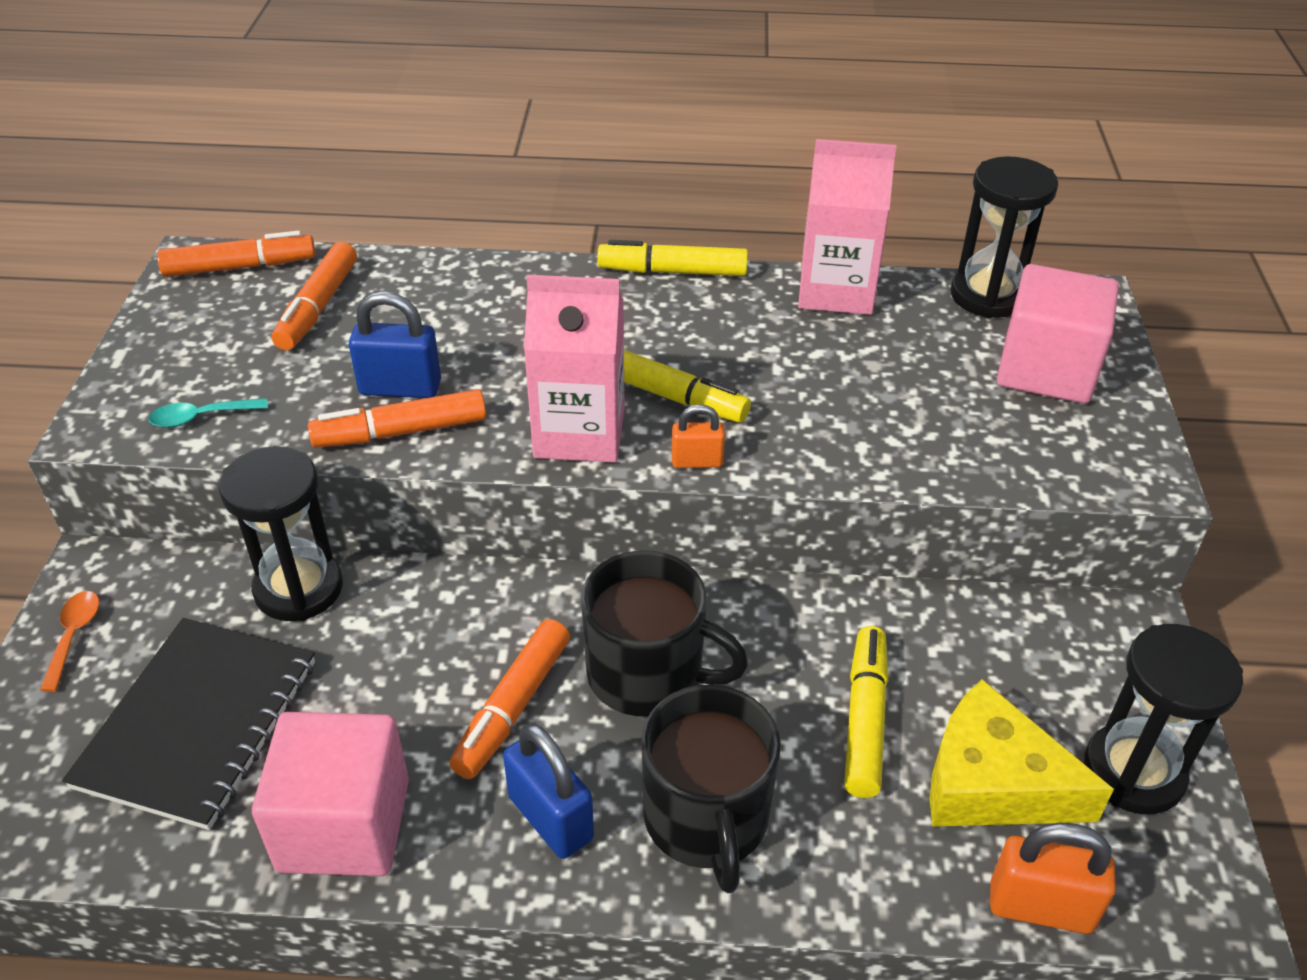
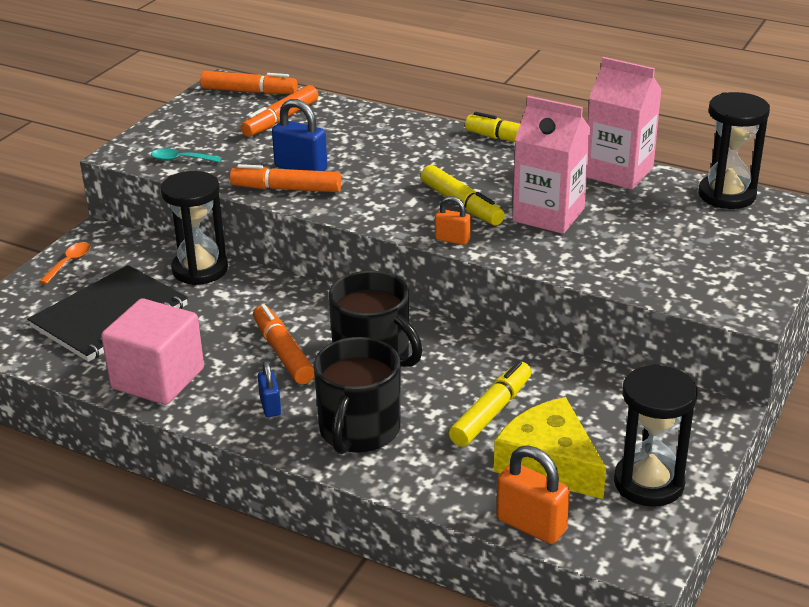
camera: 25 degrees right, 10 degrees down
orange marker [449,619,570,779] -> orange marker turned 105 degrees clockwise [253,304,314,384]
blue padlock [503,723,594,859] -> blue padlock [258,361,281,417], size x0.60
pink carton [524,275,625,463] -> pink carton moved to [512,96,590,234]
pink cube [997,264,1119,404] -> none

